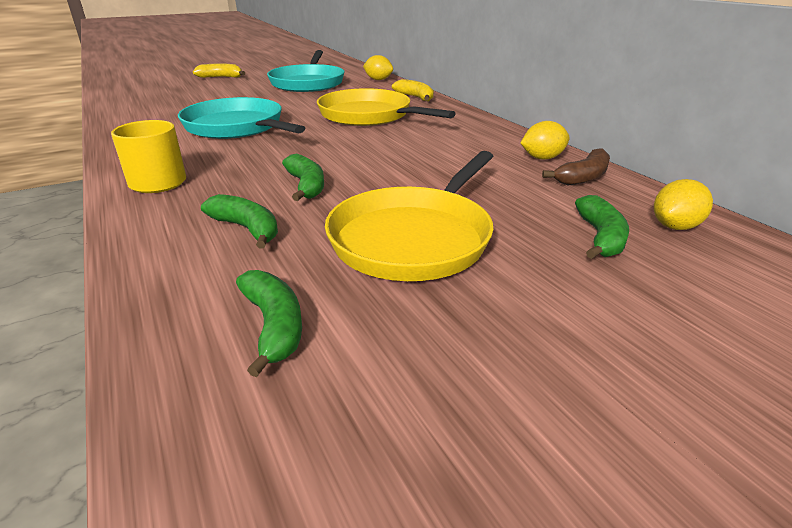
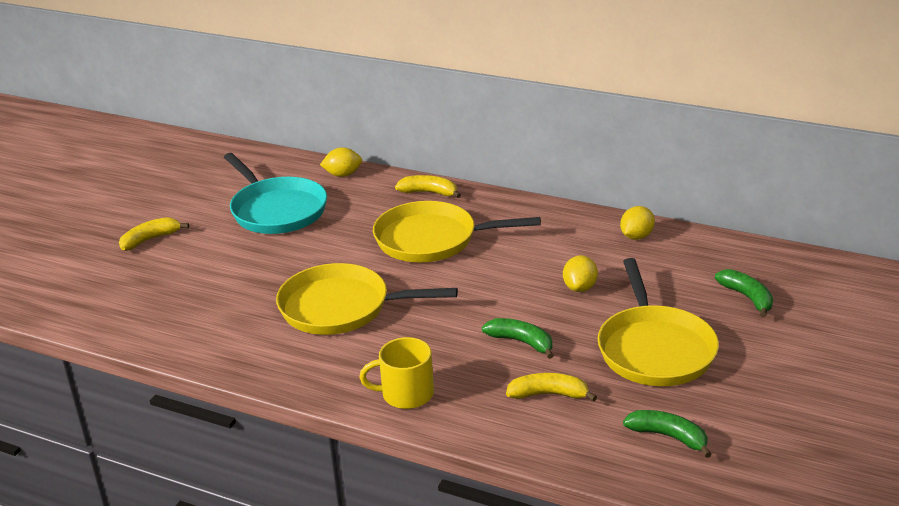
camera: 35 degrees left, 0 degrees up
turquoise pan [178,97,305,139] -> yellow pan [276,263,458,335]
green banana [201,194,278,249] -> yellow banana [506,373,597,402]
brown banana [542,148,610,186] -> none
yellow lemon [654,179,713,230] -> yellow lemon moved to [563,255,598,292]

